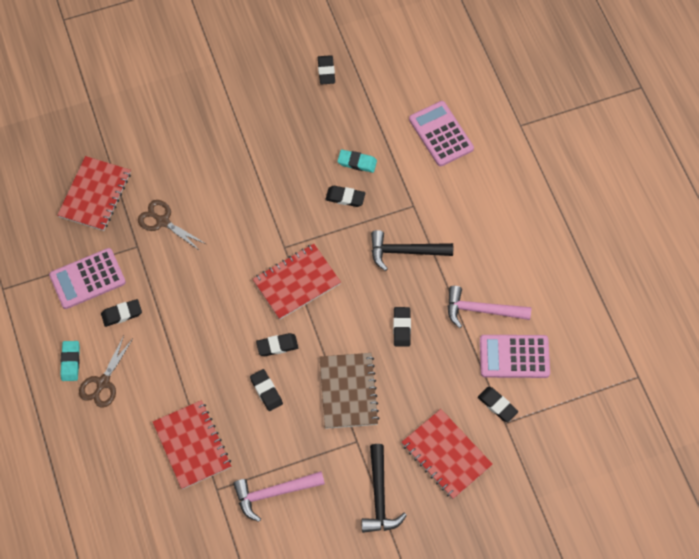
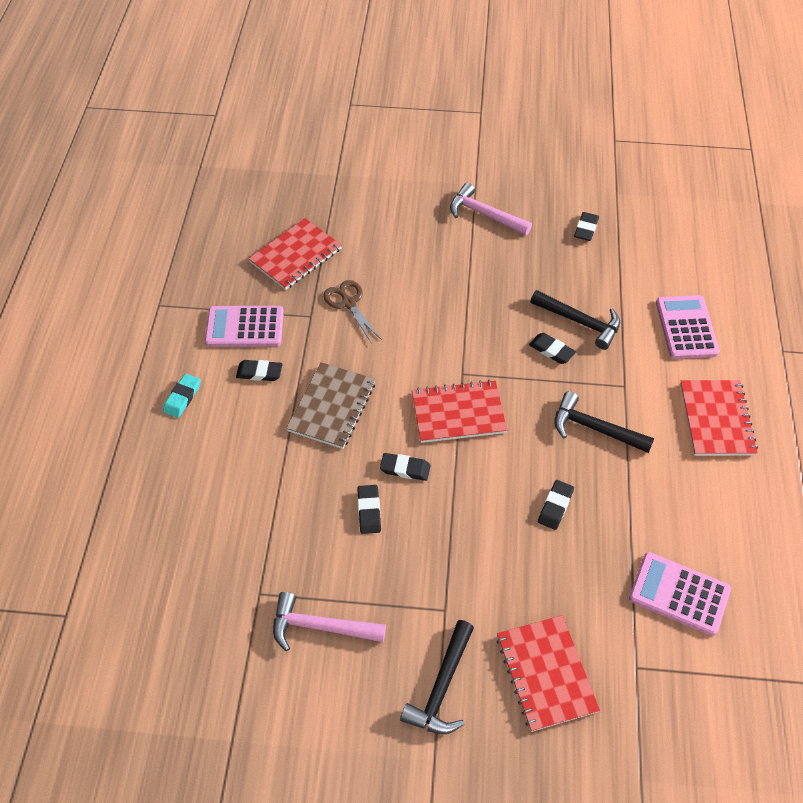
camera: 25 degrees right, 10 degrees down
brown scissors [79,336,133,408] -> none
red notebook [153,400,231,489] -> red notebook moved to [680,380,758,456]
brown notebook [319,353,380,429] -> brown notebook moved to [286,362,375,449]
turquoise eraser [337,150,377,173] -> black hammer [530,290,620,350]
pink hammer [448,286,531,328] -> pink hammer moved to [450,183,532,235]
black eraser [478,387,518,422] -> none

